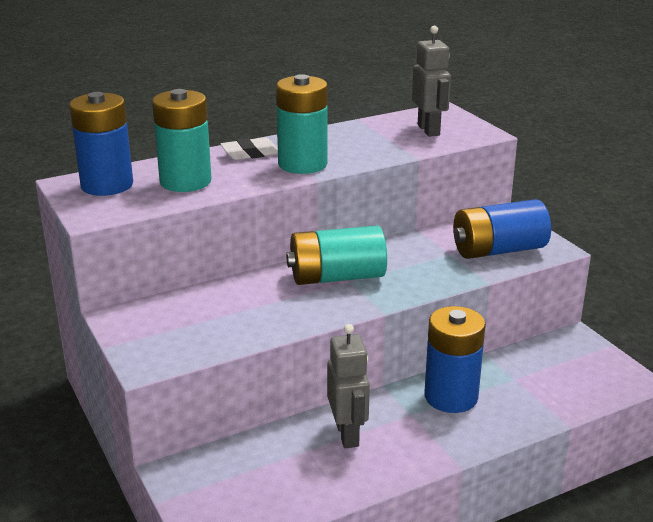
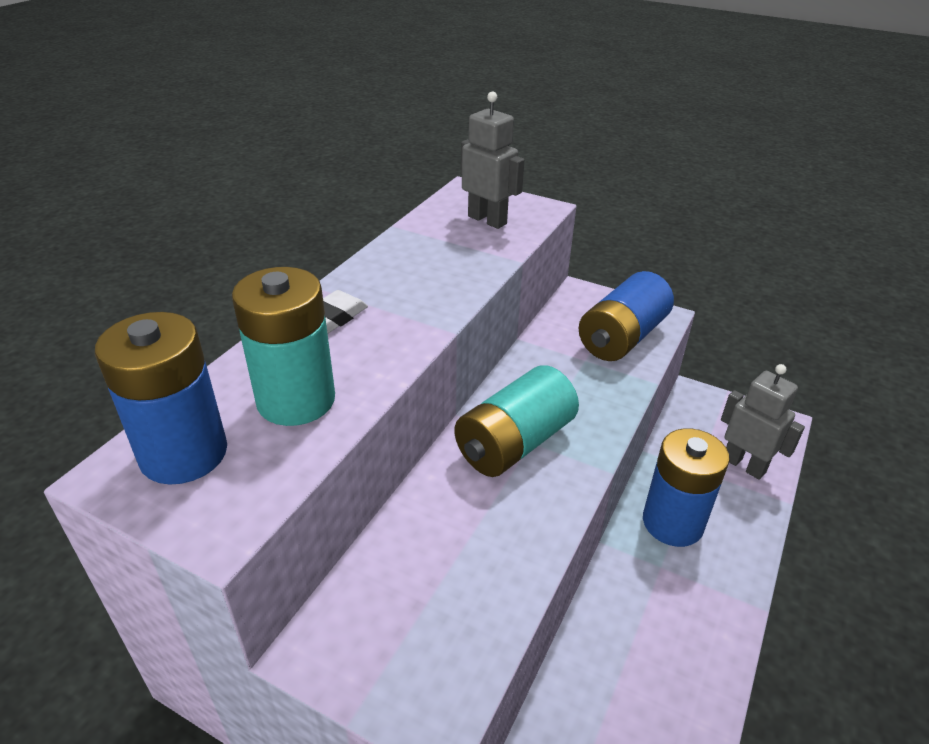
camera: 35 degrees left, 10 degrees up
turquoise battery [276,74,328,174] -> none
grey robot [327,324,370,448] -> grey robot moved to [721,364,805,480]

